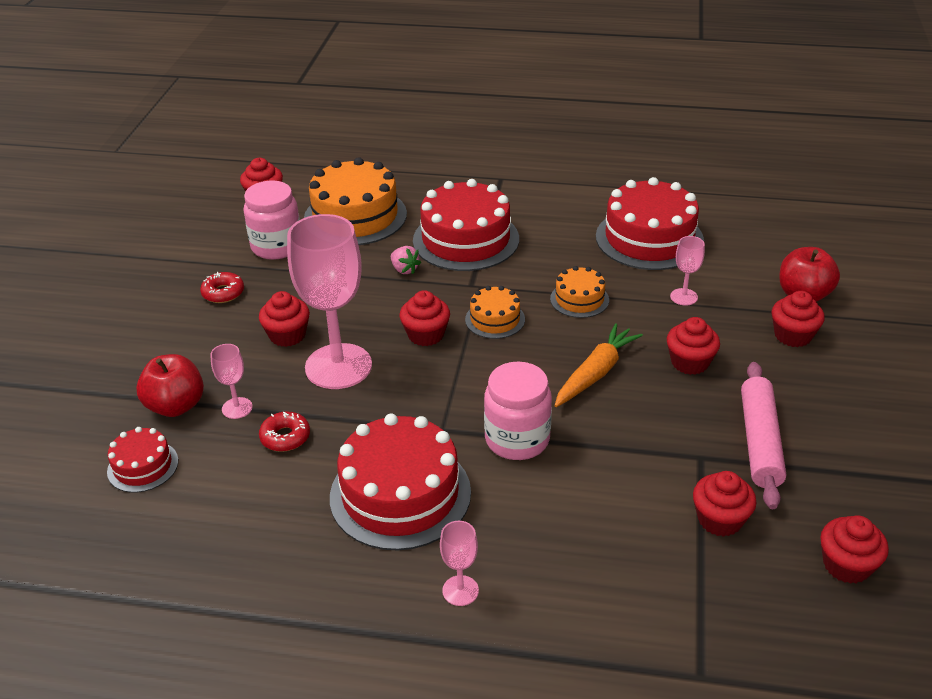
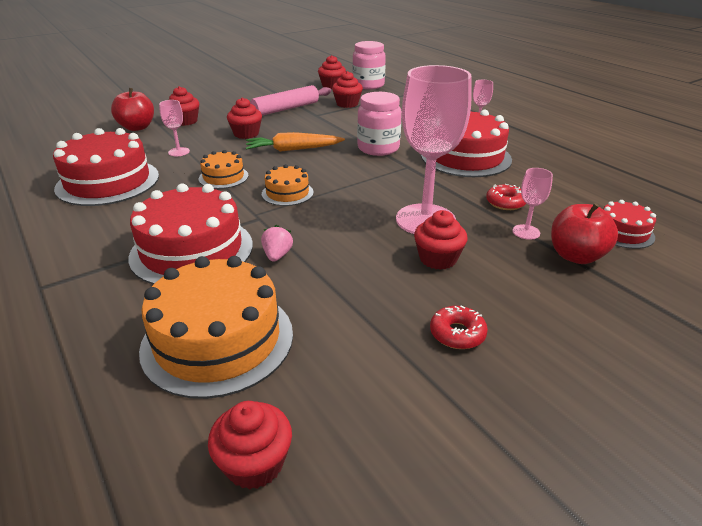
camera: 135 degrees left, 5 degrees down
pink jar [243,181,300,260] -> pink jar moved to [352,41,386,89]
red cupcake [400,290,450,346] -> none

